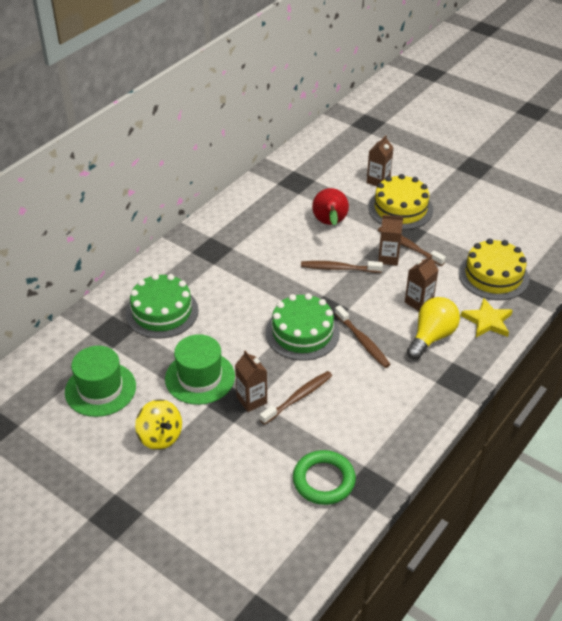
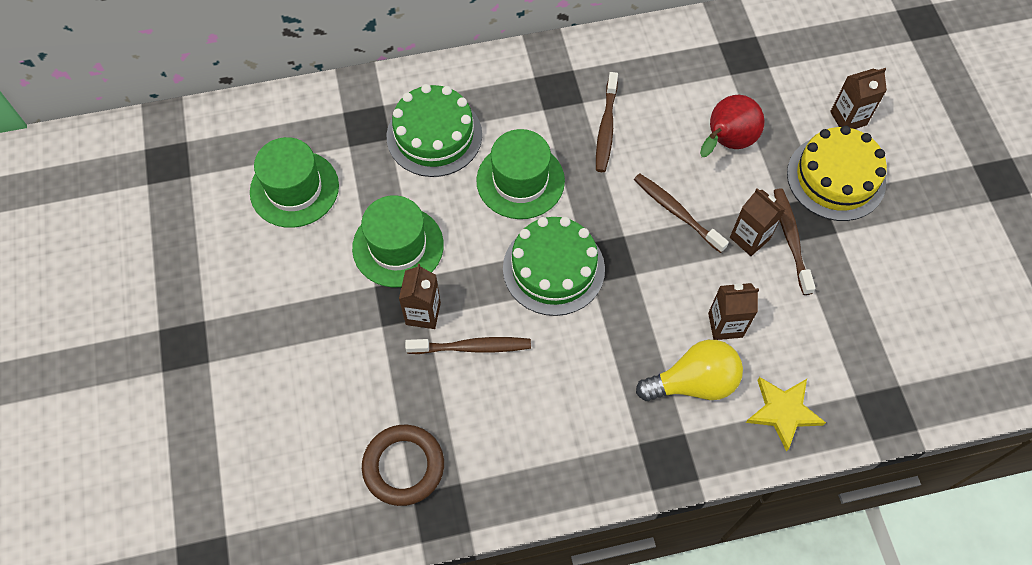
camera: 40 degrees right, 20 degrees up
yellow spinning top [135,399,182,450] -> none
green ring [293,450,356,505] -> brown ring [362,425,444,506]
brown toothbrush [335,305,391,368] -> brown toothbrush moved to [596,72,618,172]
yellow cake [459,238,529,300] -> none
none -> green hat [476,129,565,219]

